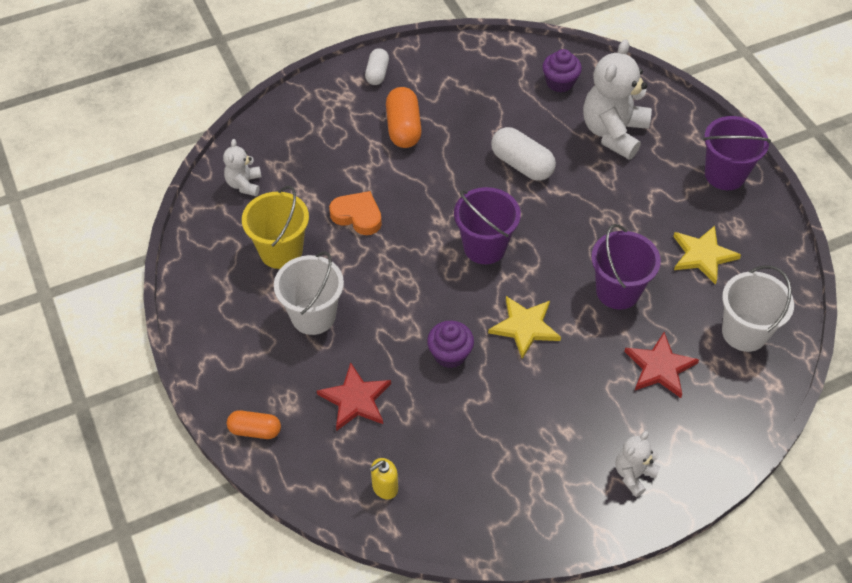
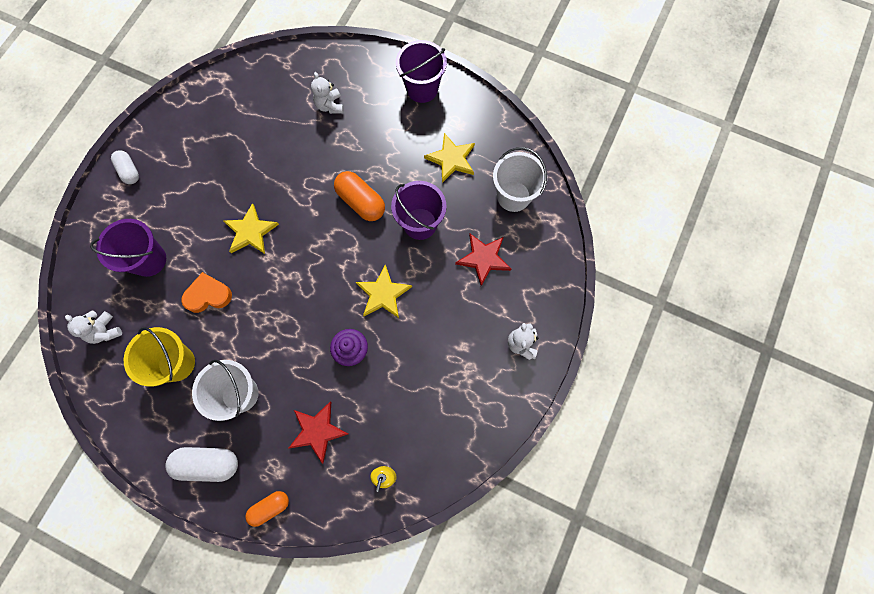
camera: 40 degrees left, 20 degrees up
orange capsule [386,87,422,148] -> orange capsule moved to [334,171,385,221]
purple bucket [454,187,521,264] -> purple bucket moved to [90,219,166,277]
white capsule [491,127,556,181] -> white capsule moved to [166,447,238,482]
purple cupcake [542,49,582,92] -> none
white teddy bear [583,39,652,160] -> white teddy bear [311,72,344,114], size x0.51
none -> yellow star [224,203,279,254]

